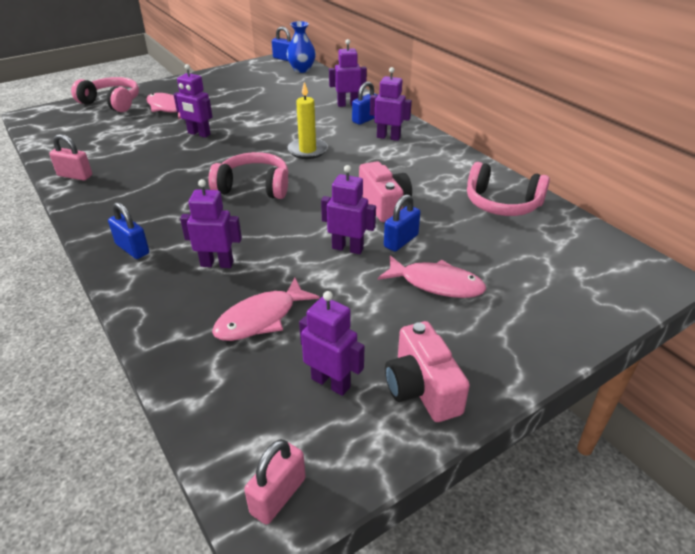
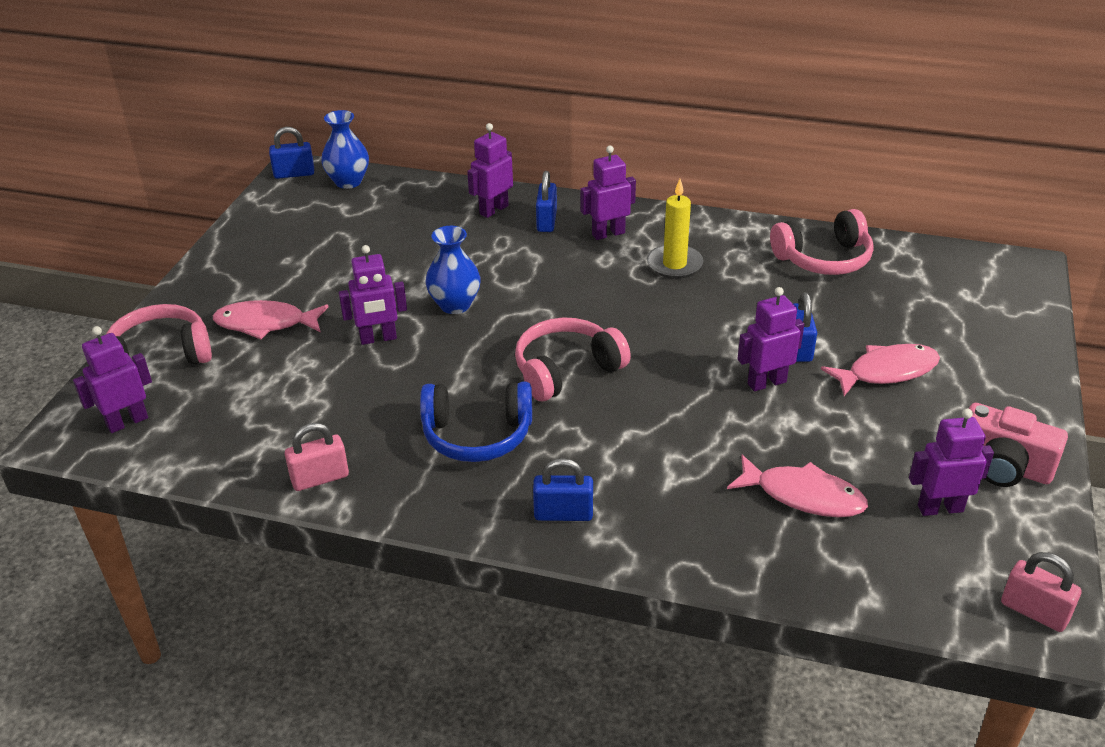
camera: 40 degrees left, 0 degrees up
purple robot [180,179,242,268] -> purple robot moved to [73,326,152,433]
pink fish [212,278,320,341] -> pink fish turned 75 degrees counterclockwise [727,455,868,517]
pink padlock [244,439,306,525] -> pink padlock turned 45 degrees counterclockwise [1001,552,1082,632]
yellow candle [288,82,328,159] -> yellow candle moved to [647,179,703,279]
pink camera [359,161,412,222] -> none
none -> blue headphones [420,382,532,462]
none -> blue vase [425,226,481,314]

